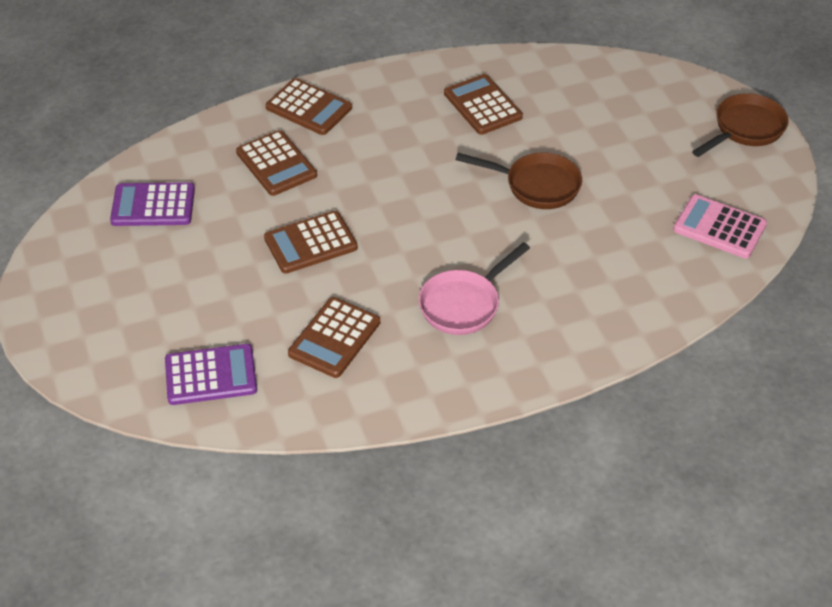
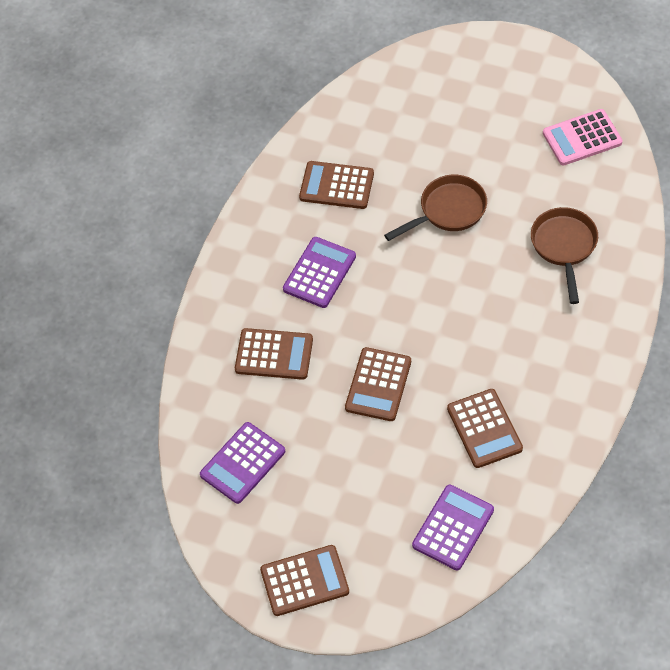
camera: 45 degrees left, 10 degrees up
brown calculator [266,78,352,135] -> brown calculator moved to [260,545,349,616]
pink pan [419,242,530,335] -> none
brown pan [692,93,789,157] -> brown pan moved to [531,207,598,304]
none -> purple calculator [283,237,356,308]

